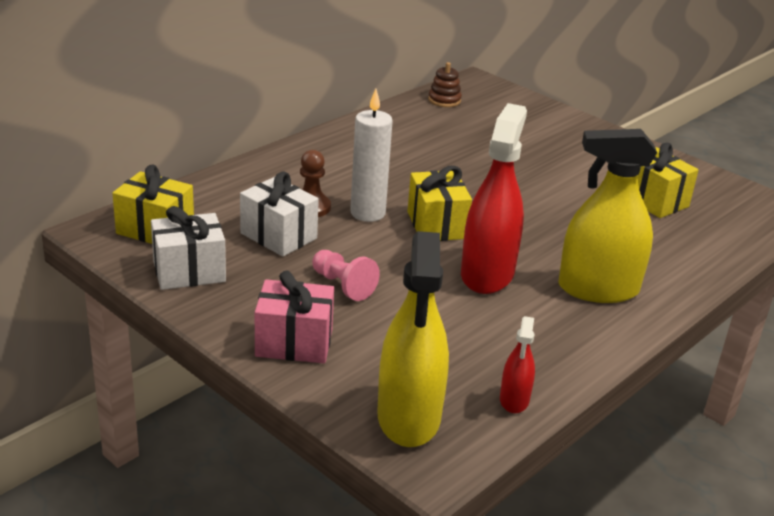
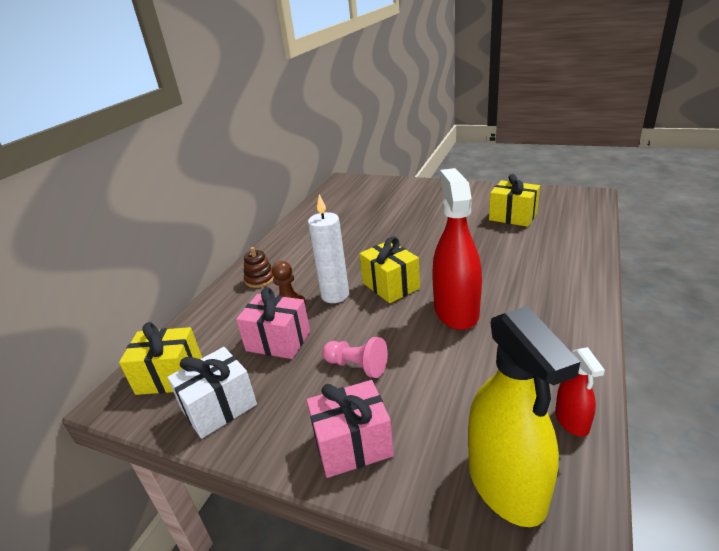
camera: 15 degrees left, 0 degrees up
white gift [240,171,319,257] -> pink gift [236,287,310,359]
brown stacking toy [428,62,462,107] -> brown stacking toy moved to [244,247,274,288]
yellow spray bottle [558,129,657,303] -> none

